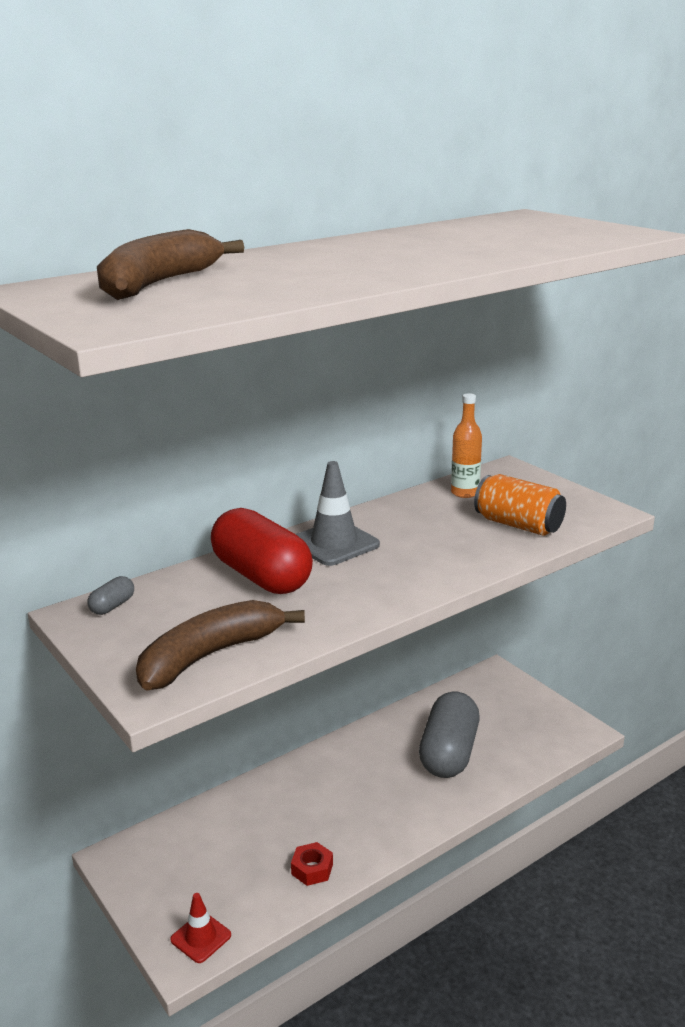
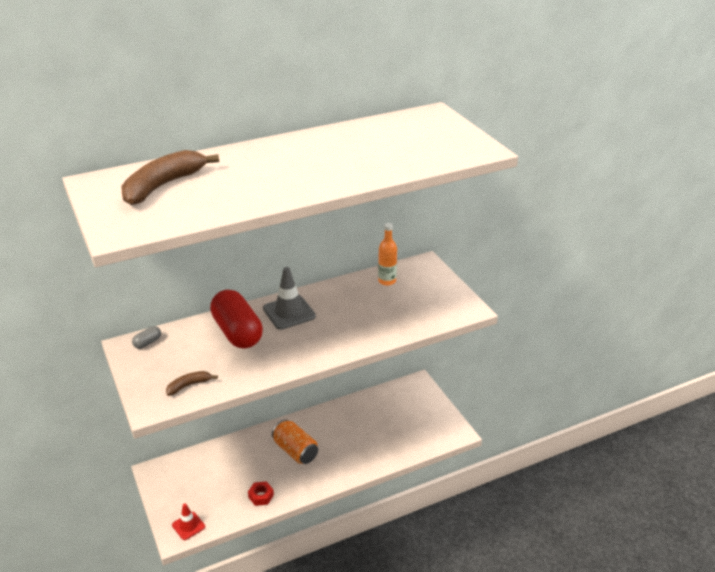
camera: 10 degrees right, 10 degrees up
brown banana [136,600,305,691] -> brown banana [166,371,218,396], size x0.50
grey capsule [419,692,480,778] -> none
orange can [474,474,566,536] -> orange can moved to [272,419,318,464]

